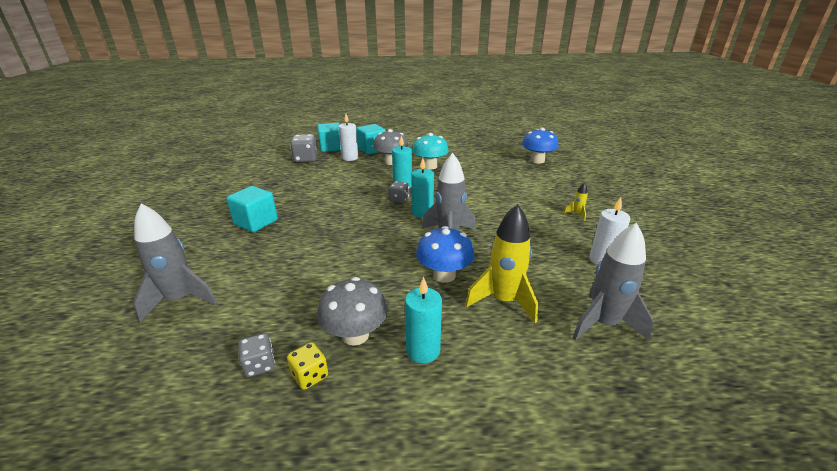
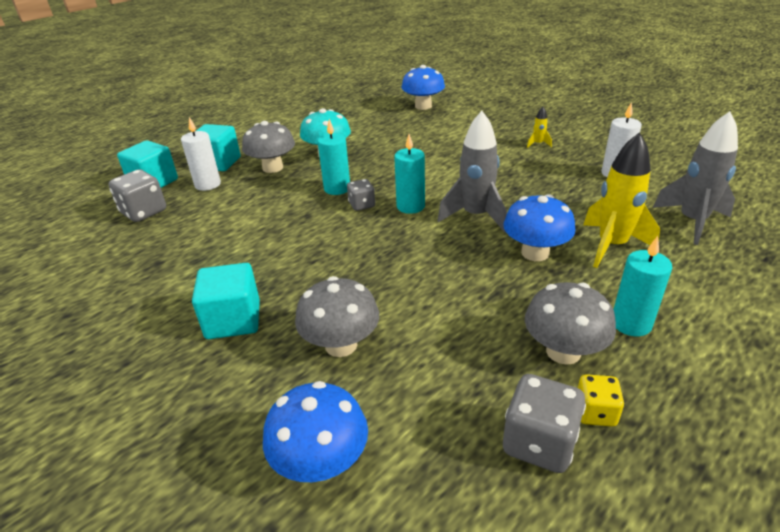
camera: 40 degrees left, 5 degrees up
grey rocket [133,204,217,322] -> blue mushroom [263,381,368,482]
grey dice [238,333,275,377] -> grey dice [503,374,586,473], size x1.63
none -> grey mushroom [295,276,379,357]

